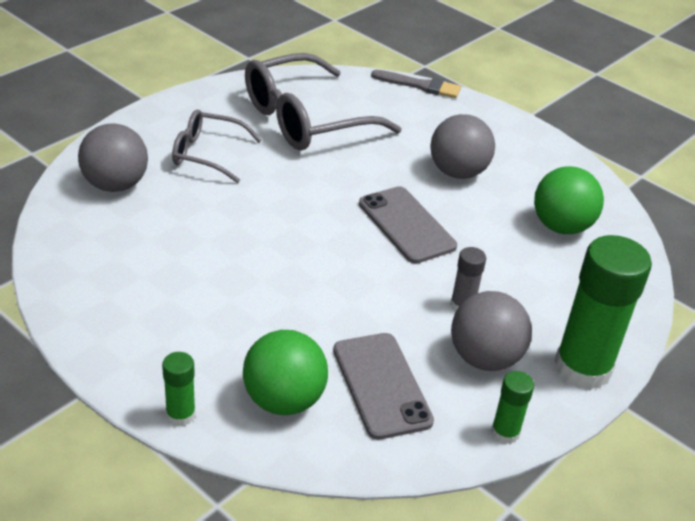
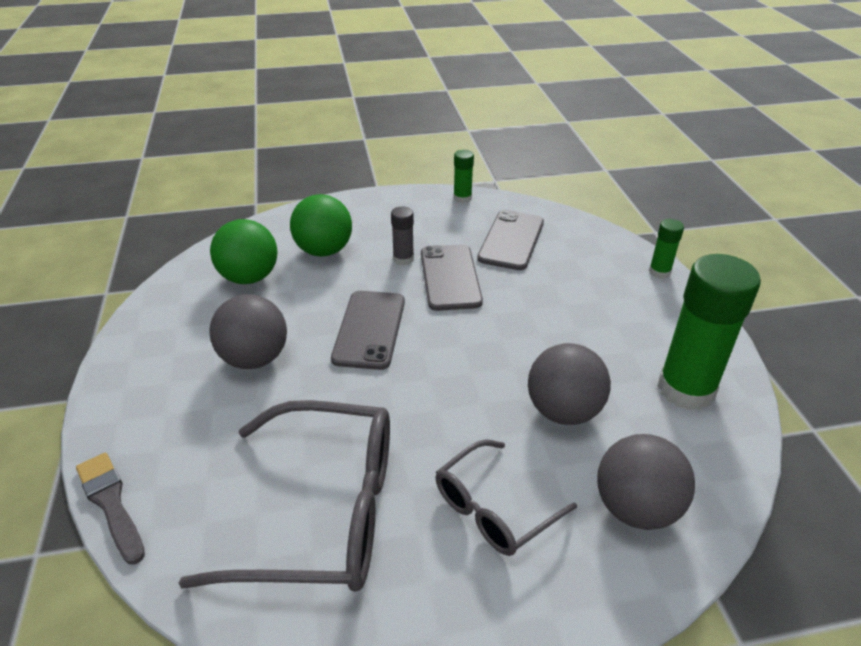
camera: 140 degrees left, 0 degrees up
grey glasses [172,109,262,183] -> grey glasses turned 90 degrees clockwise [436,439,577,556]
green ball [243,330,328,415] -> green ball moved to [290,194,352,256]
grey ball [451,291,532,371] -> grey ball moved to [528,343,611,425]
green glue stick [554,235,652,390] -> green glue stick moved to [658,254,761,410]
none -> grey phone [421,244,483,311]

